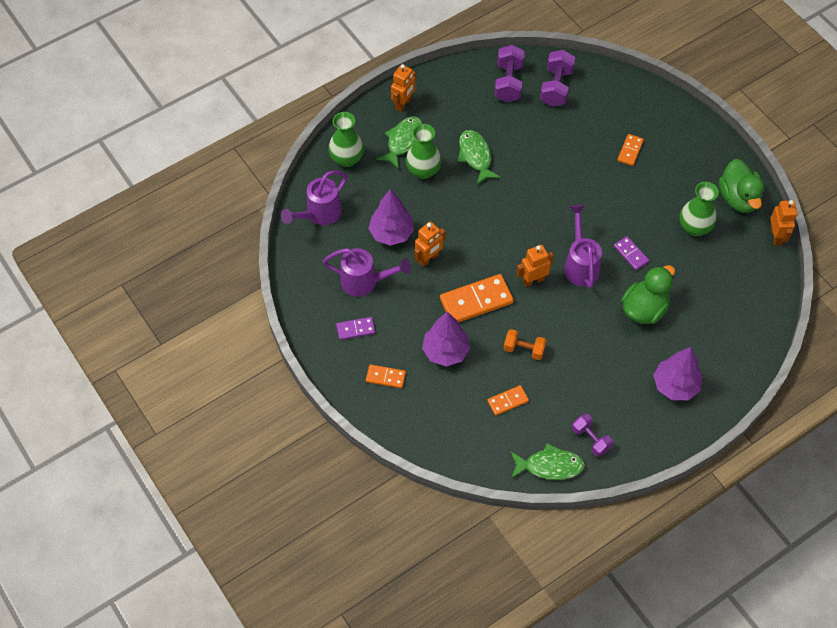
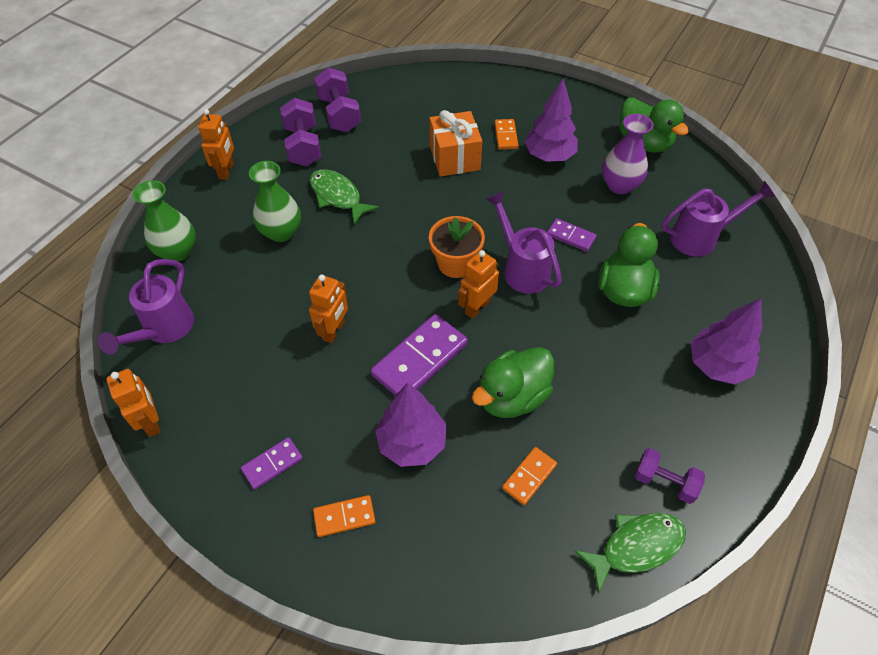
camera: 25 degrees left, 5 degrees down
purple watering can [323,248,411,297] -> purple watering can moved to [661,180,776,257]
purple tree [368,189,414,246] -> purple tree moved to [525,79,578,162]
green fish [376,116,423,169] -> none
orange domino [440,274,514,323] -> purple domino [371,314,468,395]
orange dumbbell [504,329,546,360] -> green duck [472,347,554,418]
purple dumbbell [540,50,576,107] -> purple dumbbell moved to [280,98,322,166]
green vase [680,182,719,236] -> purple vase [602,114,653,194]
orange robot [770,200,798,246] -> orange robot moved to [106,369,161,437]
none -> orange flower pot [429,216,485,278]
none -> orange gift [430,110,482,177]

